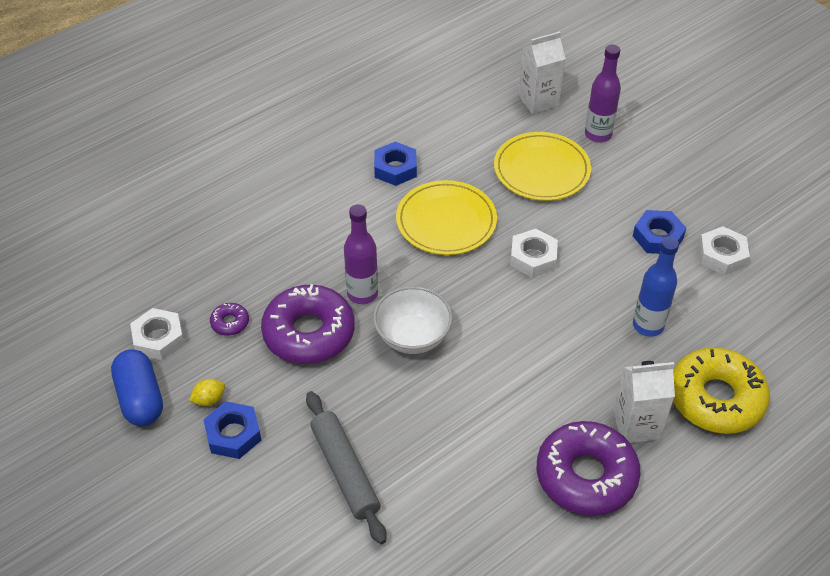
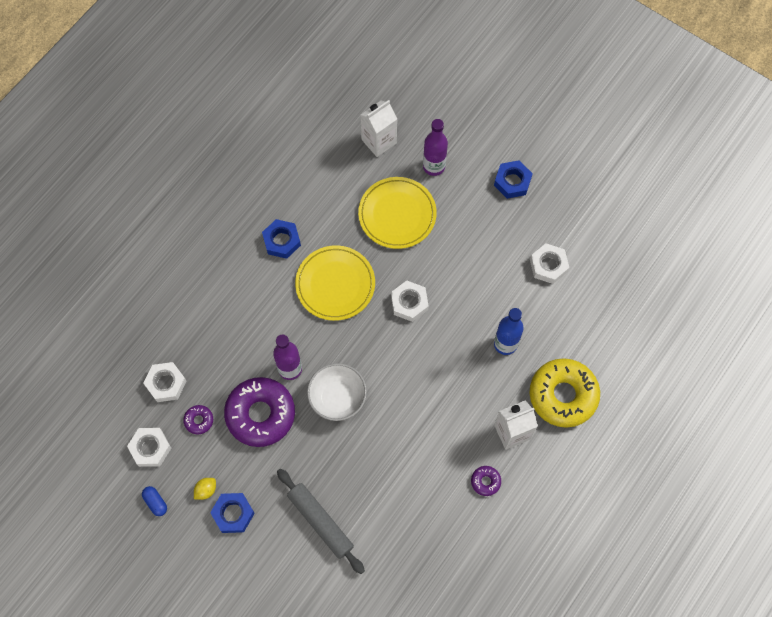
camera: 15 degrees left, 20 degrees up
blue capsule [111,350,163,426] -> blue capsule [142,486,167,516], size x0.52
purple donut [537,421,641,516] -> purple donut [471,466,501,496], size x0.42
blue nut [633,210,686,254] -> blue nut moved to [494,160,533,199]
none -> white nut [143,362,187,402]

